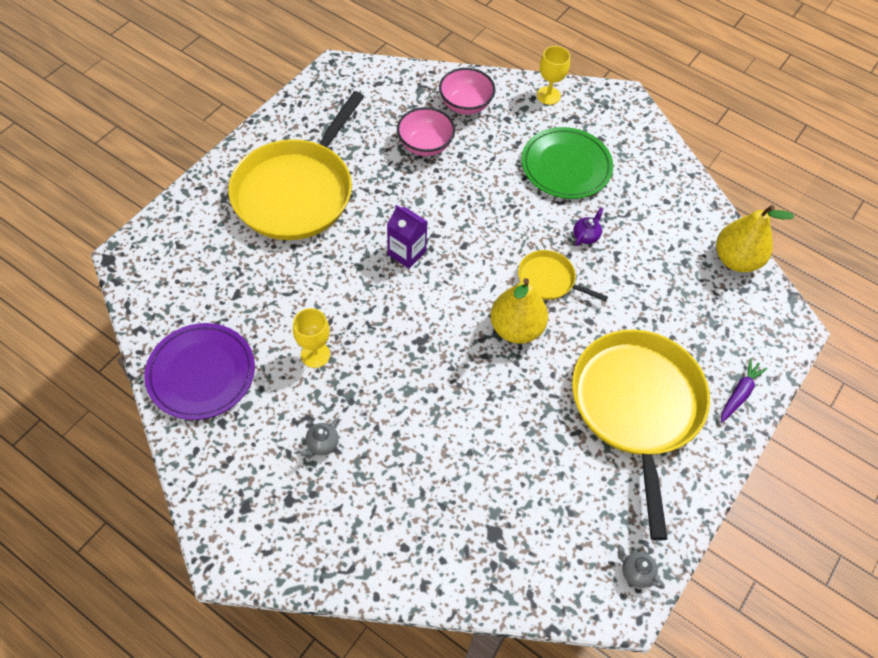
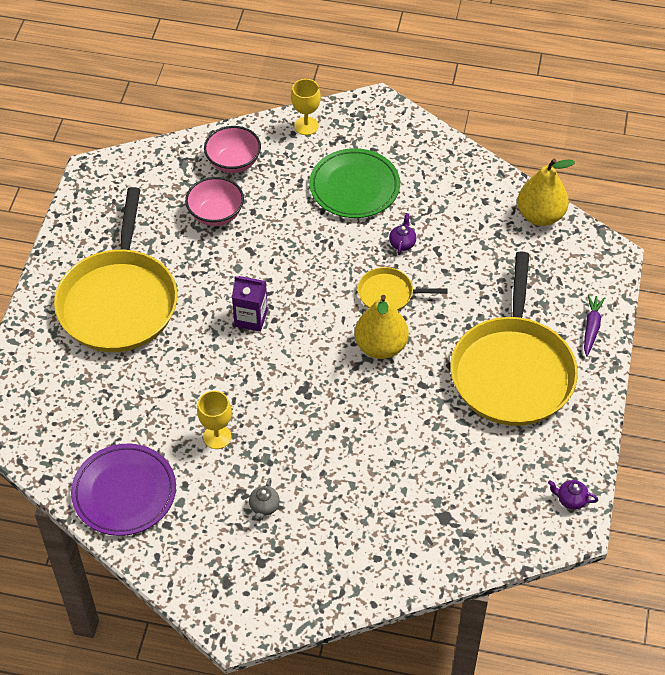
camera: 20 degrees left, 5 degrees down
yellow pan [572,330,710,541] -> yellow pan turned 150 degrees counterclockwise [450,252,578,426]
grey teapot [617,545,665,589] -> purple teapot [548,480,598,510]

